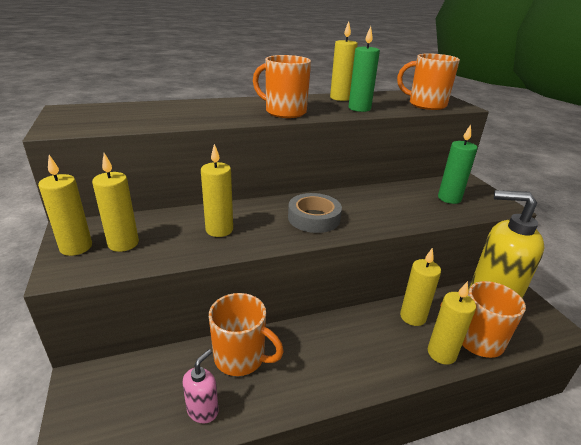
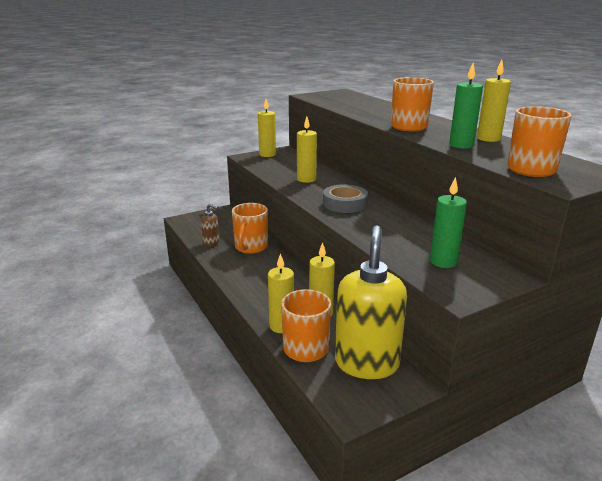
camera: 80 degrees right, 5 degrees down
yellow candle [92,153,139,252] -> none
pink soap dispenser [182,349,218,423] -> brown soap dispenser [201,204,219,247]

